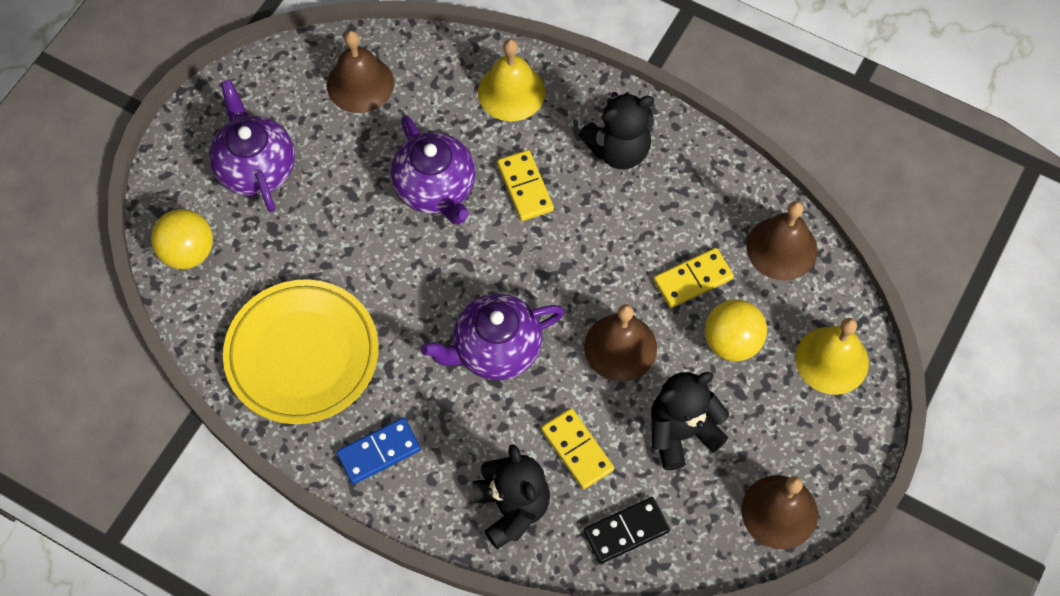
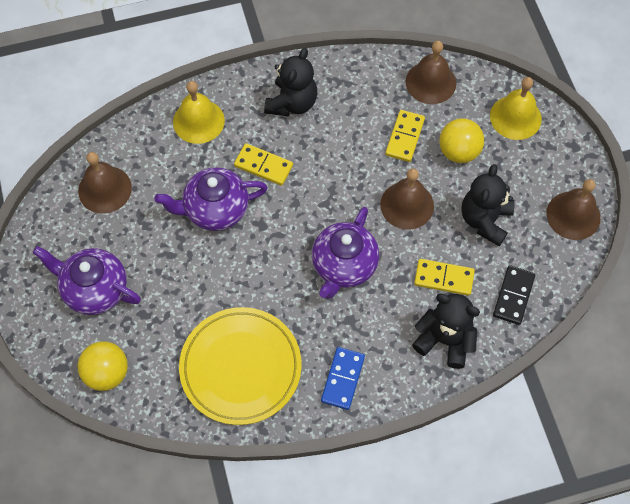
camera: 45 degrees left, 0 degrees up
purple teapot [390,115,476,225] -> purple teapot turned 150 degrees clockwise [154,167,268,231]

